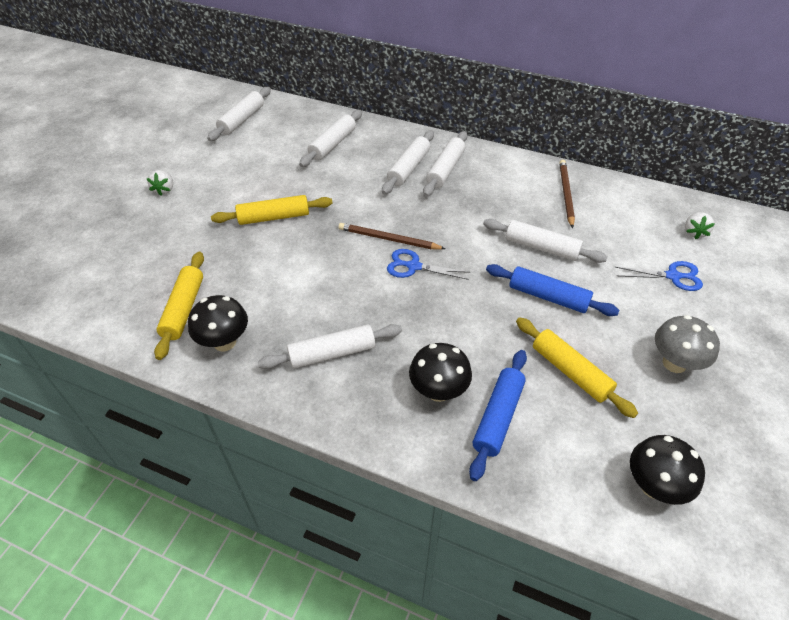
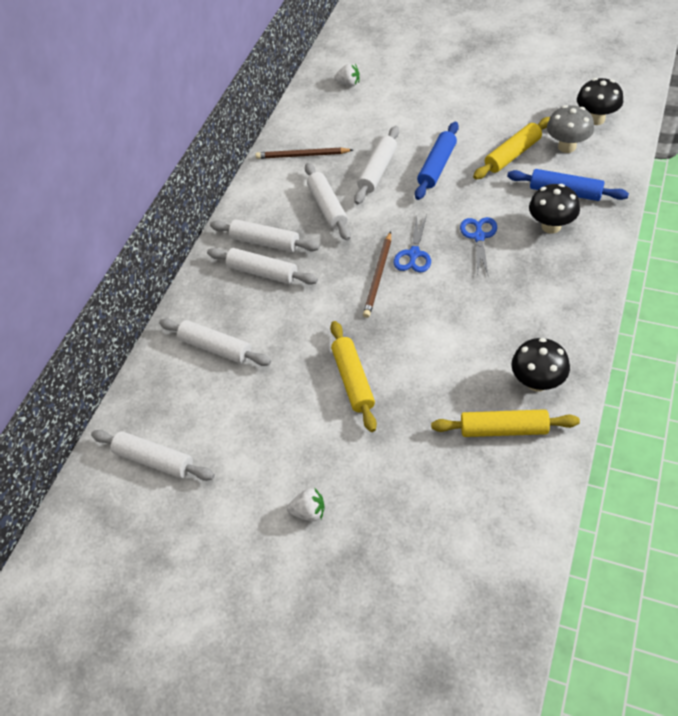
camera: 85 degrees left, 5 degrees up
white rolling pin [258,324,402,369] -> white rolling pin moved to [305,163,351,241]
blue scissors [615,261,703,291] -> blue scissors moved to [460,217,497,276]
grey mushroom [655,315,720,373] -> grey mushroom moved to [547,105,594,153]

